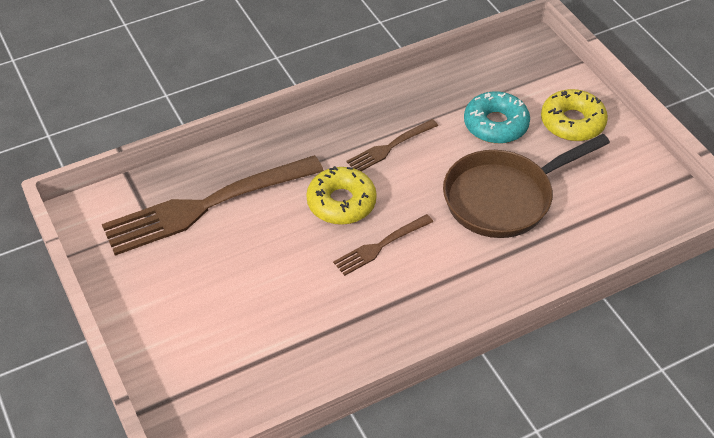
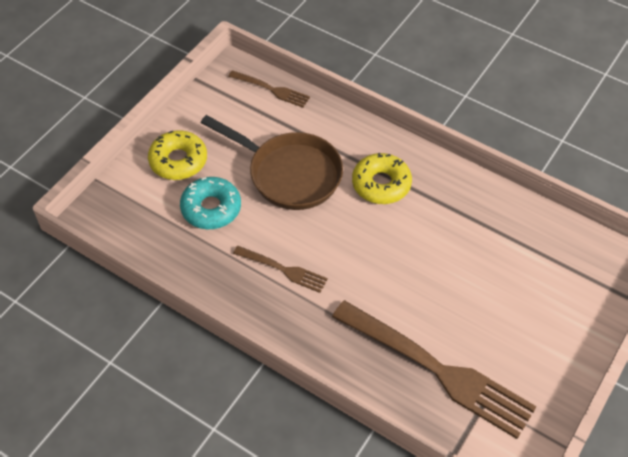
camera: 120 degrees left, 5 degrees up
yellow donut [306,166,377,225] -> yellow donut moved to [352,153,412,204]
brown fork [333,214,433,276] -> brown fork moved to [228,70,310,108]

